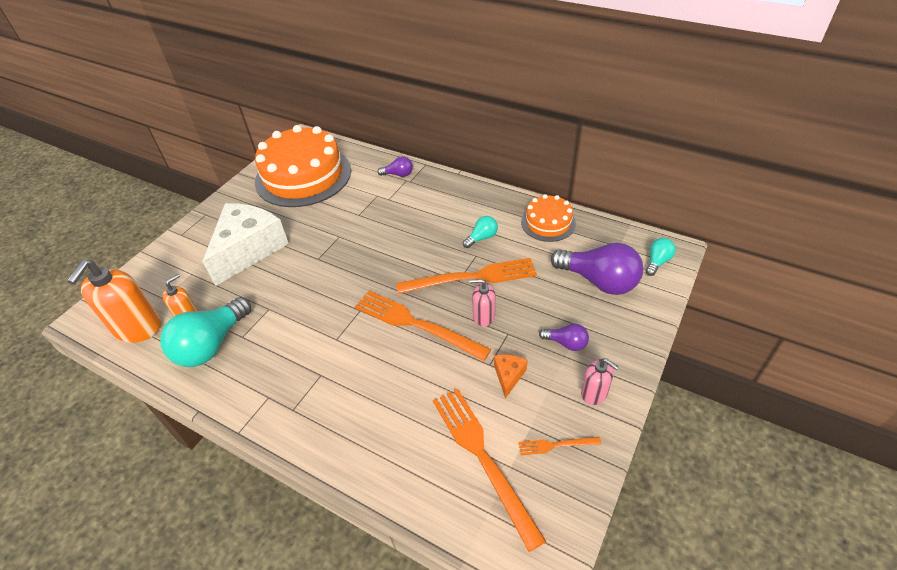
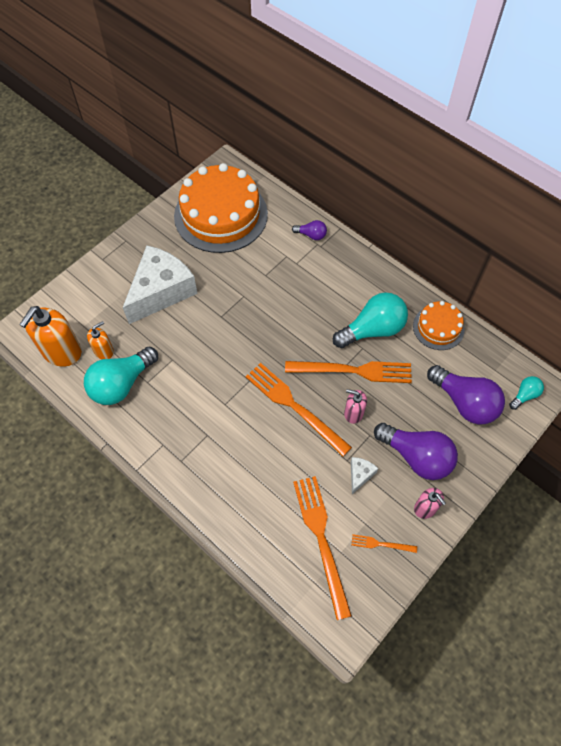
camera: 10 degrees right, 15 degrees up
turquoise light bulb [463,216,498,248] -> turquoise light bulb [333,292,408,348], size x2.04
orange cheese [494,355,528,399] -> white cheese [351,457,378,494]
purple light bulb [539,324,589,351] -> purple light bulb [374,423,458,480], size x2.04

